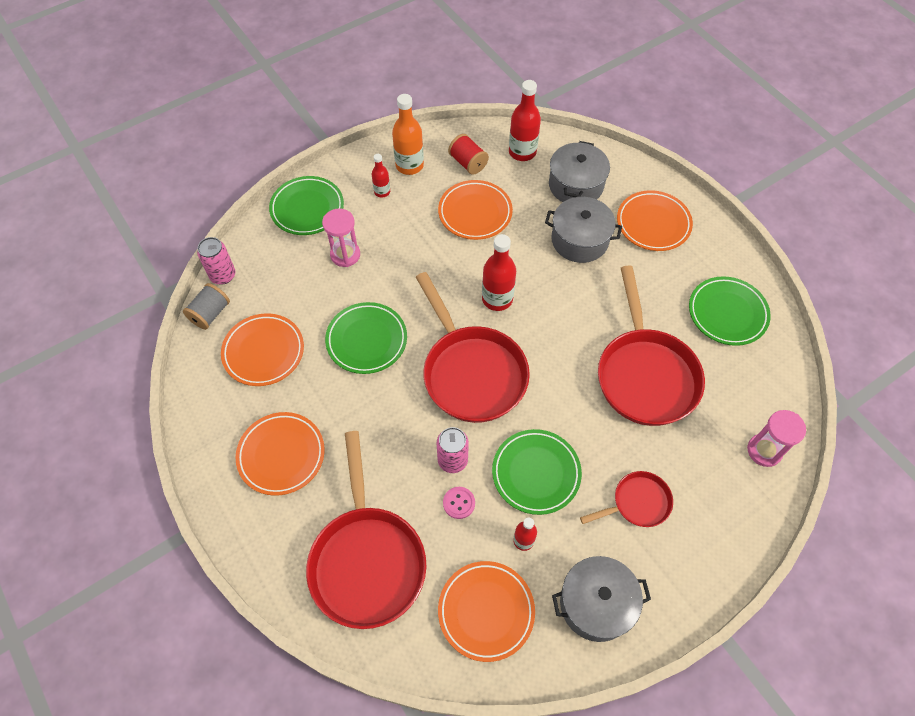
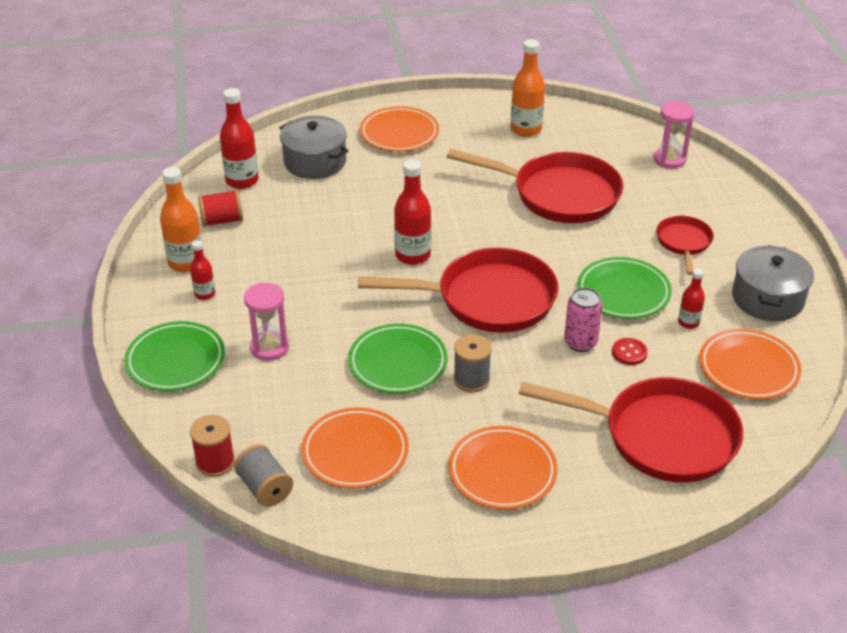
camera: 65 degrees left, 20 degrees down
pink can [197,237,236,285] -> red spool [190,415,235,477]
orange plate [438,180,513,240] -> none
pink button [443,487,475,519] -> red button [612,338,648,365]
grey pot [545,197,622,263] -> none
green plate [689,276,771,346] -> orange bottle [511,39,545,137]
none -> grey spool [453,334,492,392]

